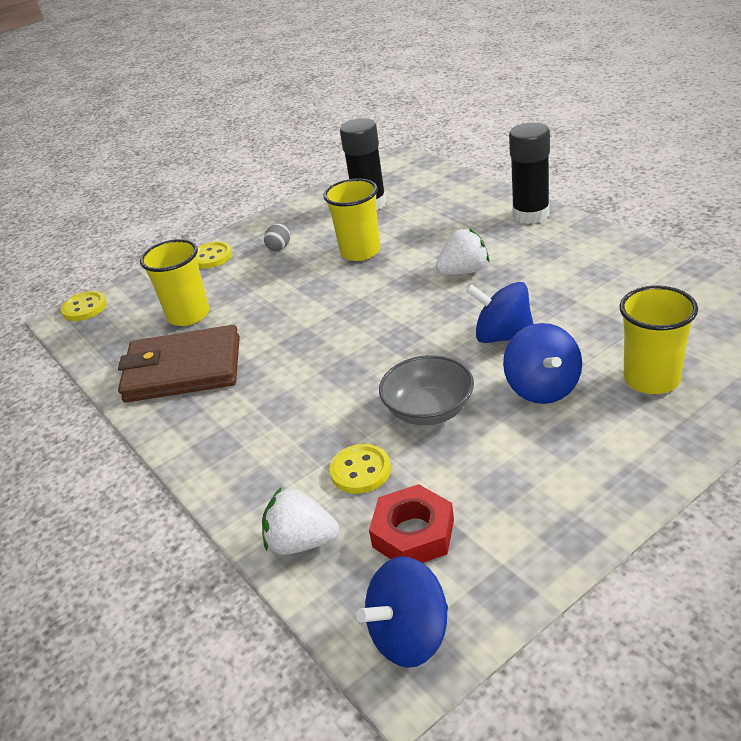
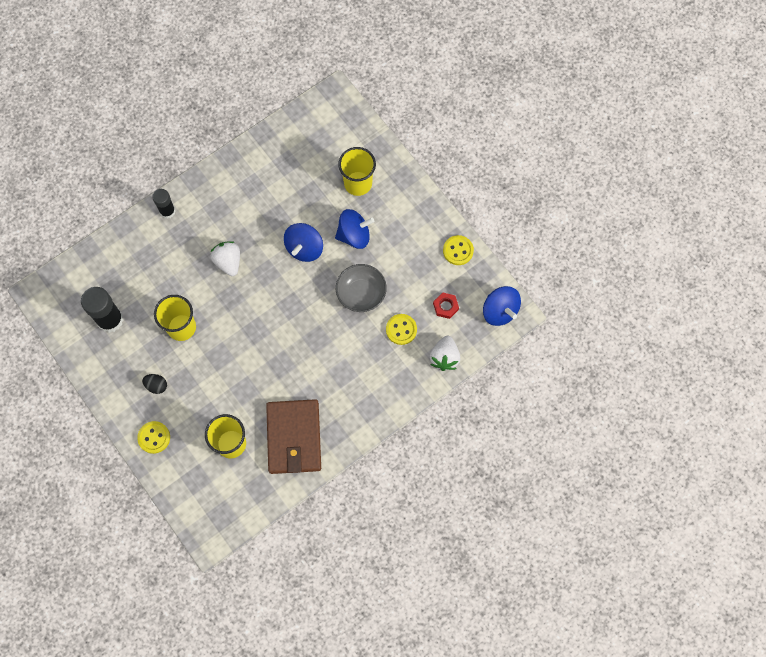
camera: 95 degrees left, 35 degrees up
yellow button [61,291,107,321] -> yellow button moved to [443,235,474,265]
grey egg [264,223,290,251] -> black egg [142,374,167,394]
red nut [369,484,454,563] -> red nut [433,292,459,319], size x0.65
black glue stick [509,123,550,224] -> black glue stick [152,189,175,219], size x0.61

